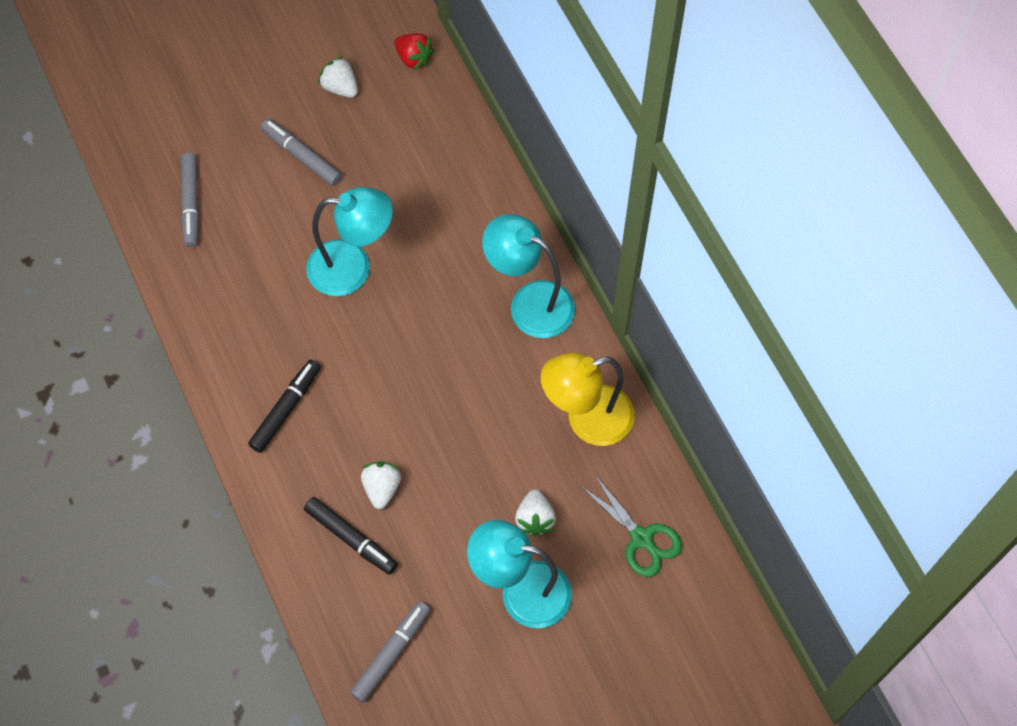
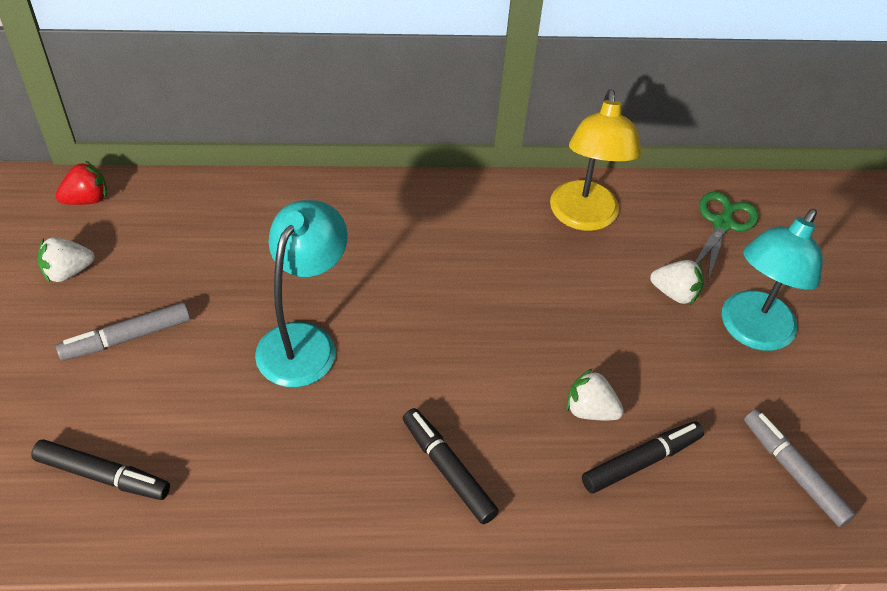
camera: 70 degrees left, 15 degrees down
grey marker [181,153,199,247] -> black marker [31,439,170,500]
turquoise lamp [482,214,575,338] -> none
green scissors [581,474,682,577] -> green scissors turned 45 degrees counterclockwise [695,192,759,280]

